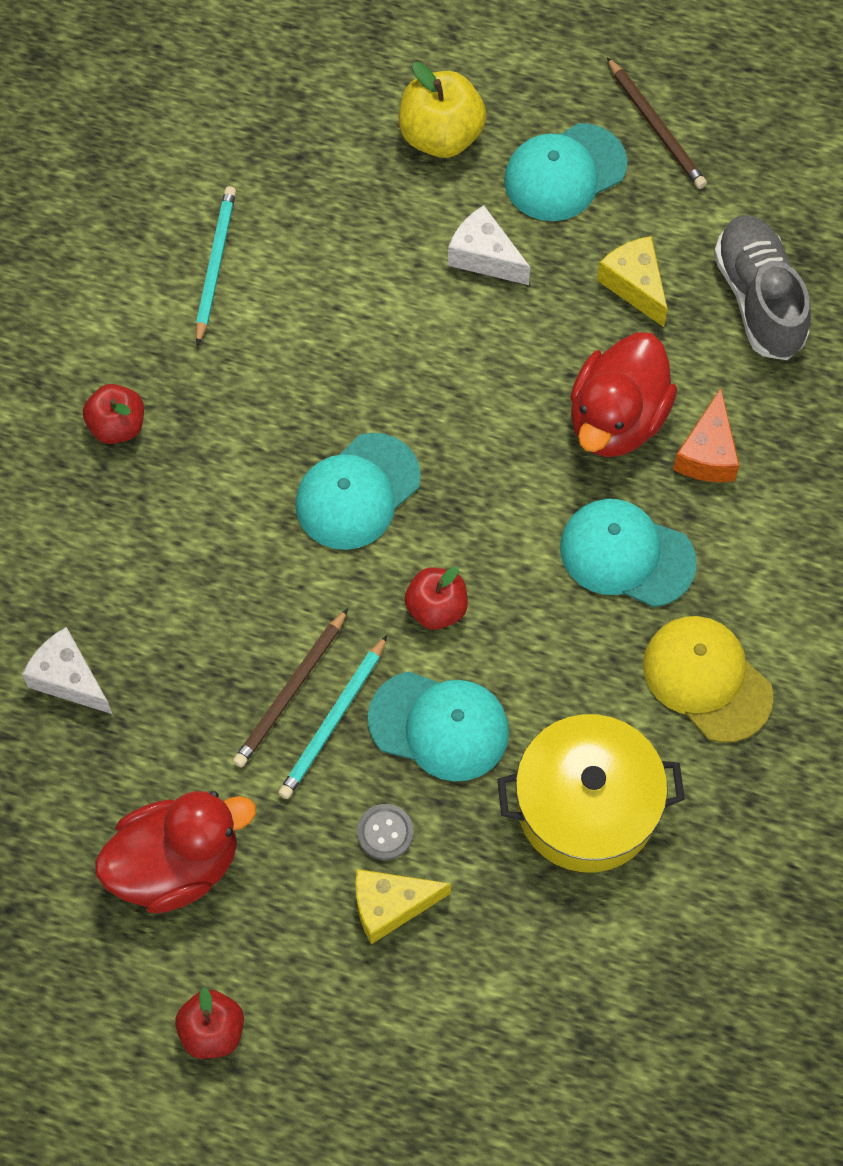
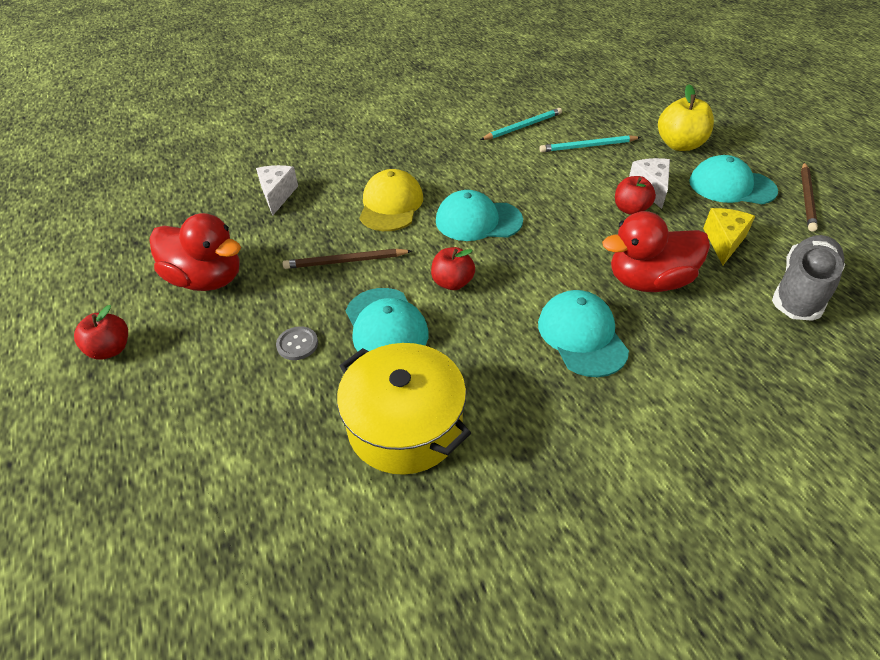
camera: 50 degrees right, 20 degrees down
red apple [83,384,144,444] -> red apple moved to [615,176,656,215]
turquoise pencil [278,635,387,799] -> turquoise pencil moved to [539,135,641,152]
yellow cheese [356,869,451,944] -> none
yellow cap [643,616,774,743] -> yellow cap moved to [359,169,423,231]
orange cheese [673,388,740,482] -> none

